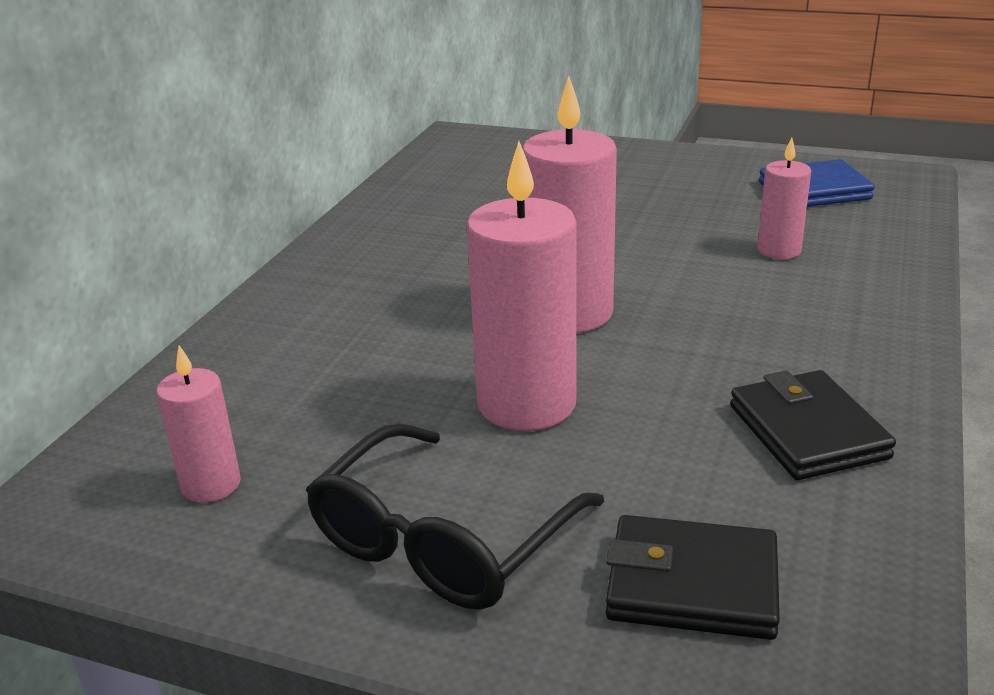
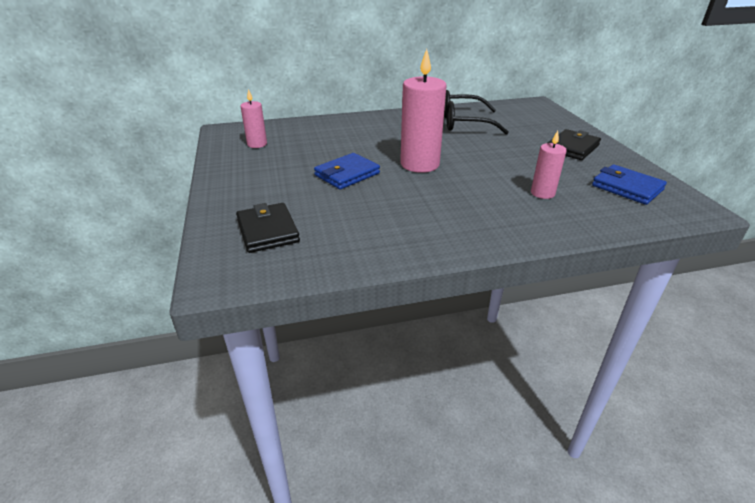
camera: 55 degrees right, 5 degrees up
black glasses [306,423,604,610] -> black glasses moved to [444,90,509,135]
pink candle [467,141,576,431] -> blue wallet [314,153,380,189]
black wallet [730,370,896,480] -> black wallet moved to [547,129,601,160]

